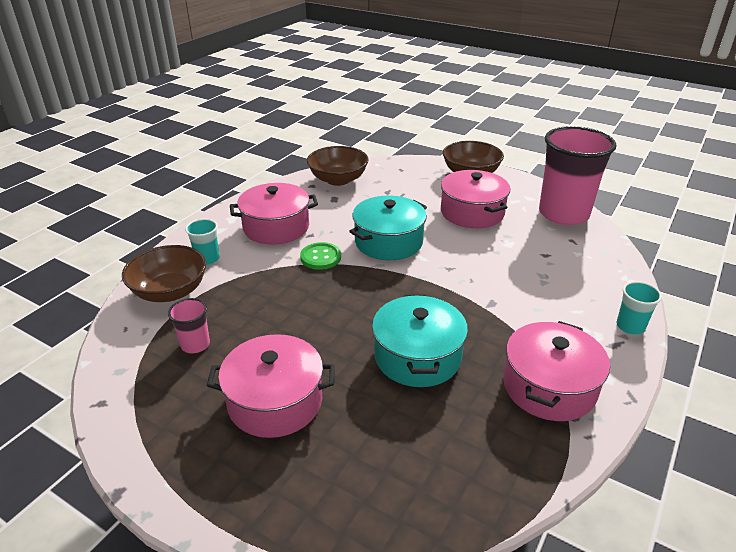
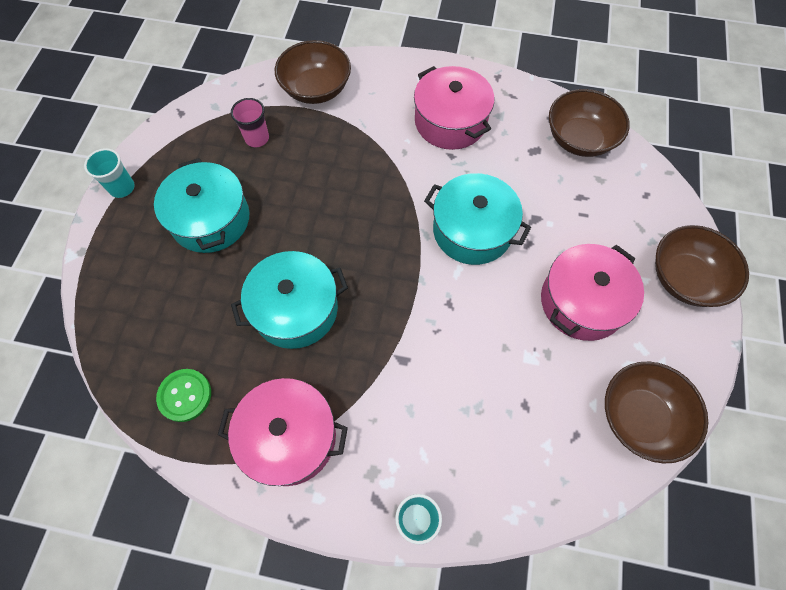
camera: 70 degrees right, 30 degrees up
turquoise cup [185,219,220,265] -> turquoise cup moved to [84,148,135,198]
pink pot [207,334,335,438] -> turquoise pot [154,158,249,253]
green button [300,242,341,270] -> green button moved to [156,369,211,422]
pink cup [539,126,617,225] -> brown bowl [605,361,708,464]

